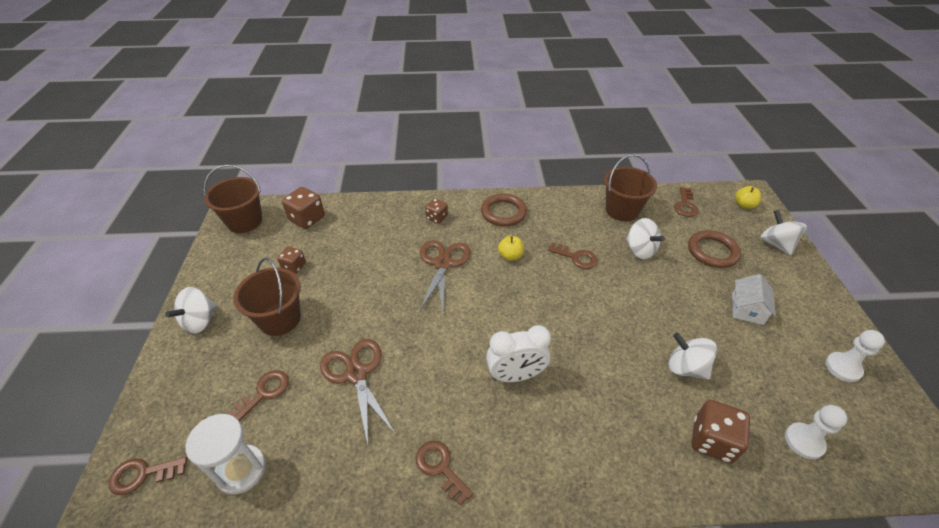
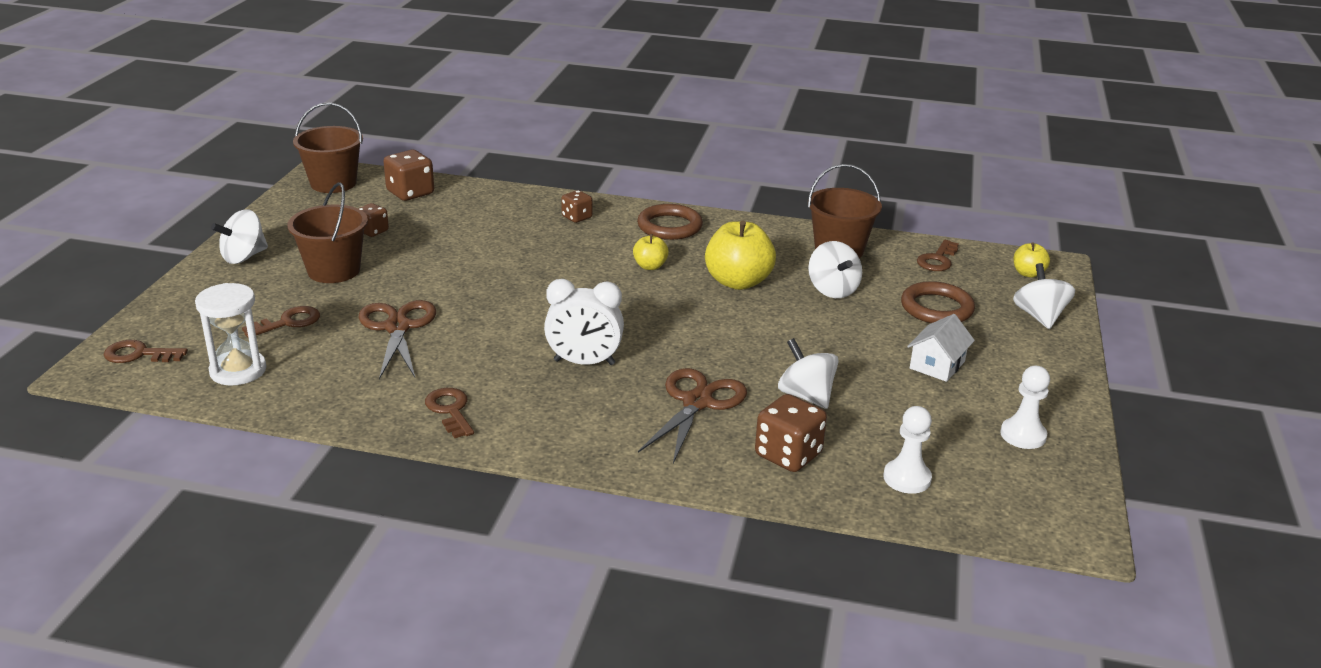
camera: 15 degrees right, 15 degrees down
brown scissors [419,240,471,312] -> brown scissors moved to [638,368,747,464]
brown key [547,242,598,269] -> yellow apple [705,221,776,290]

